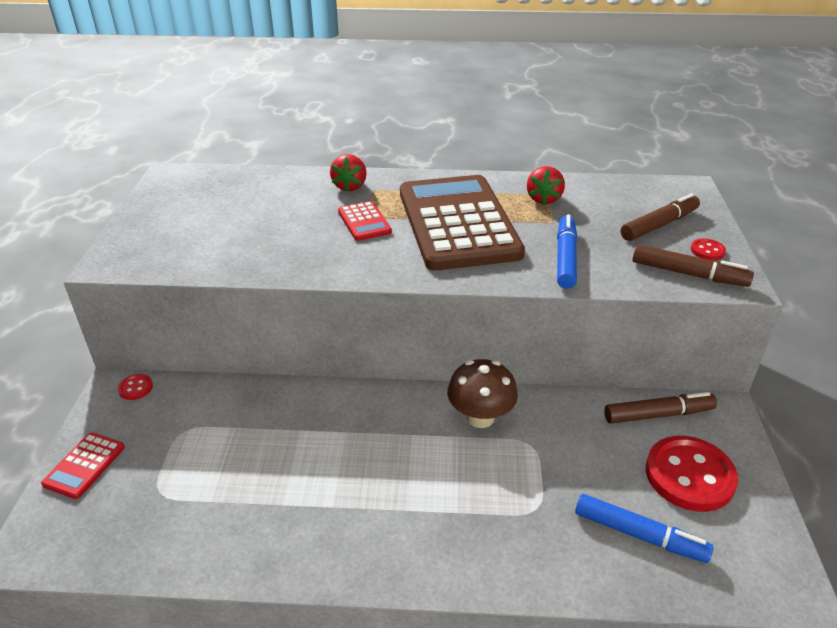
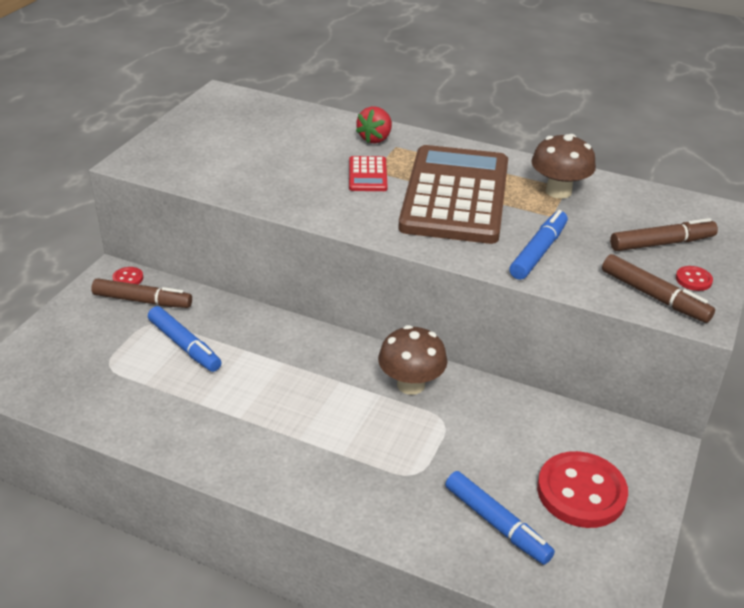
camera: 20 degrees right, 0 degrees up
red calculator [41,432,125,499] -> none
red strawberry [527,166,565,205] -> brown mushroom [531,134,596,199]
brown marker [604,392,717,424] -> brown marker moved to [91,278,192,308]
none -> blue marker [148,306,222,372]

